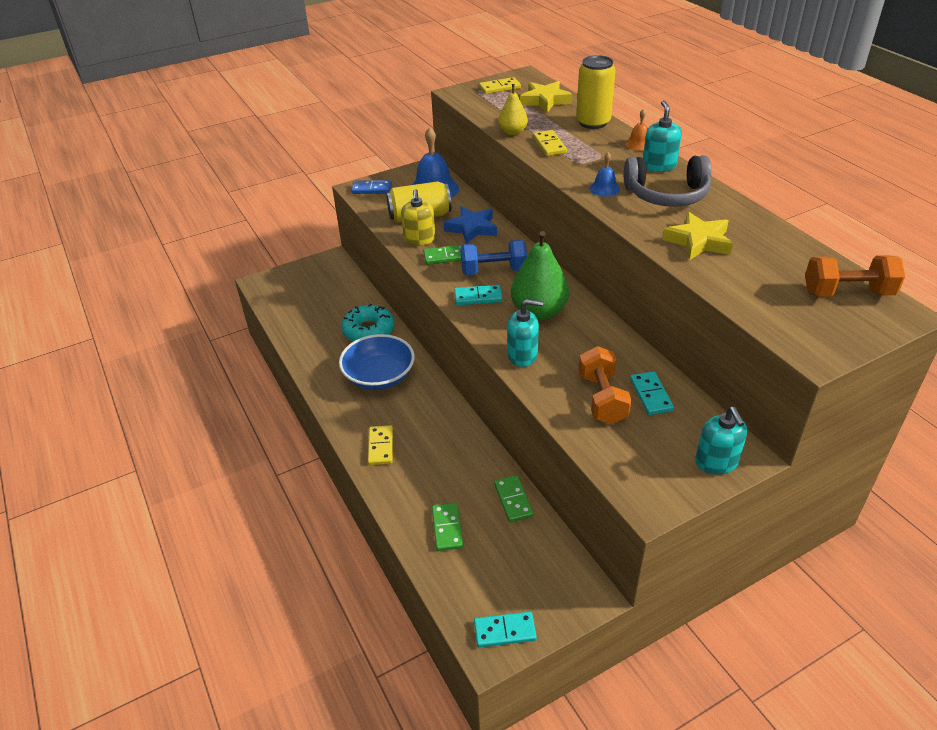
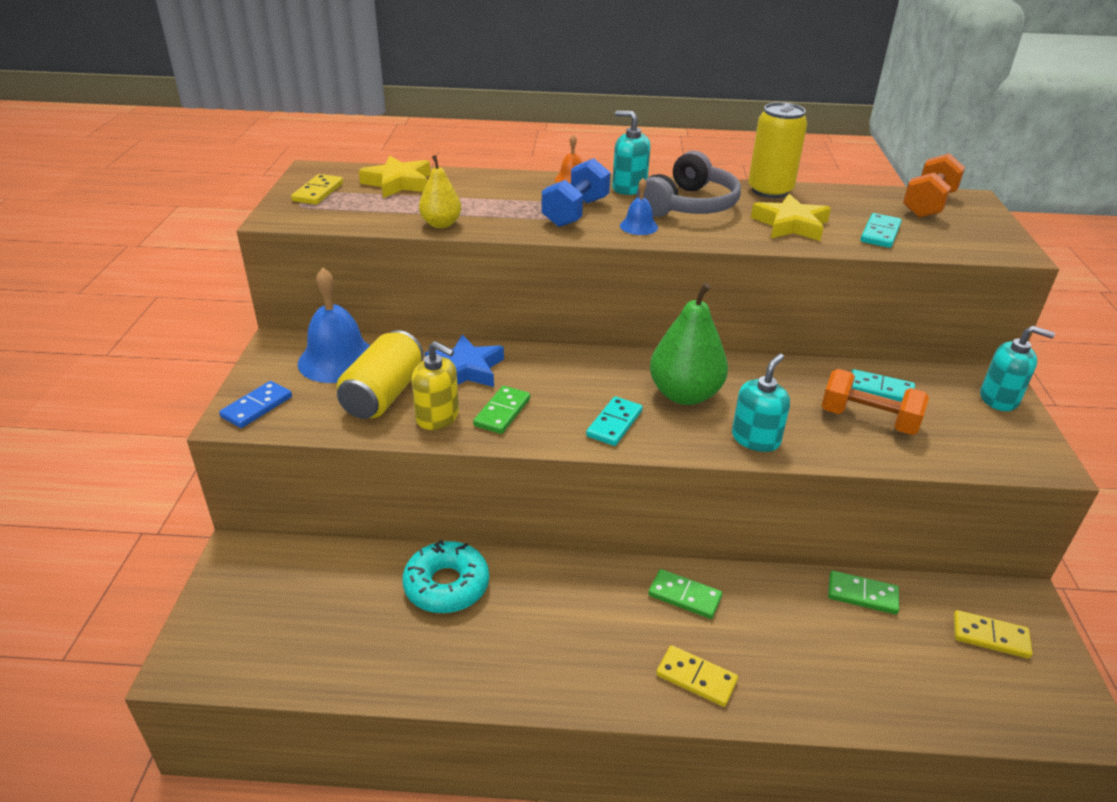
camera: 60 degrees left, 5 degrees down
blue bowl [339,334,415,390] -> none
green domino [432,503,463,551] -> green domino moved to [648,569,722,619]
blue dumbbell [460,240,527,275] -> blue dumbbell moved to [542,158,611,227]
turquoise domino [474,612,537,648] -> turquoise domino moved to [860,213,902,248]
yellow domino [533,130,567,156] -> yellow domino moved to [954,610,1032,659]
yellow can [576,55,615,129] -> yellow can moved to [748,102,807,198]

